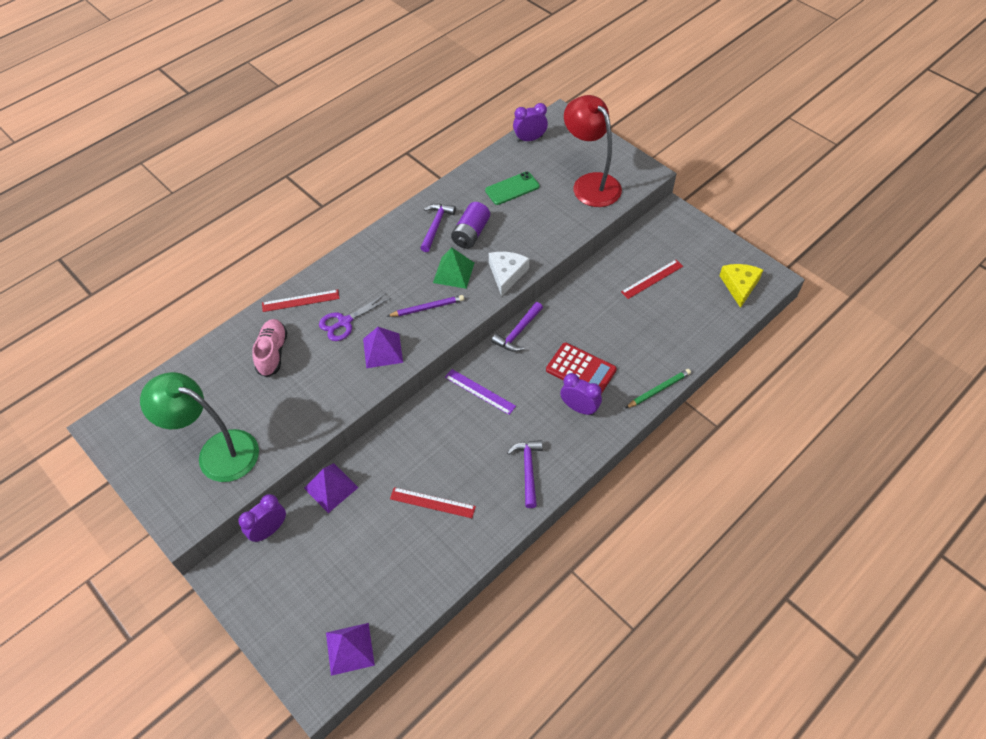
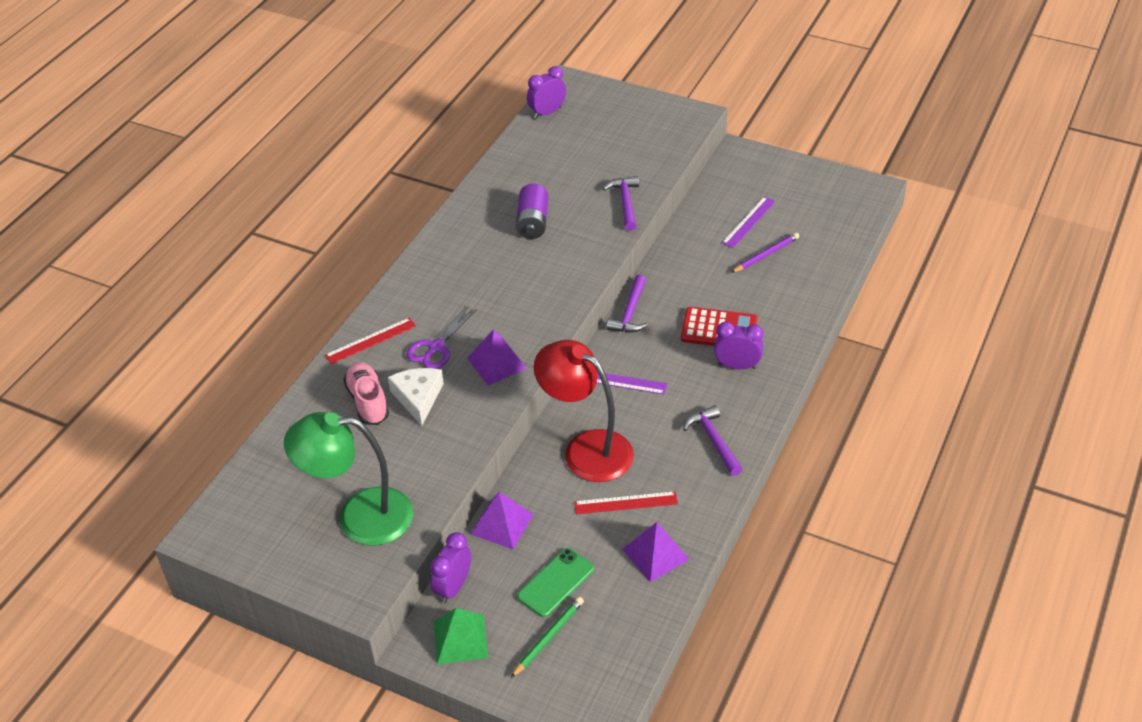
camera: 20 degrees left, 10 degrees down
purple pyramid [326,623,375,676] -> purple pyramid moved to [622,522,690,582]
purple pencil [387,295,464,317] -> purple pencil moved to [731,233,800,273]
purple hammer [420,204,456,252] -> purple hammer moved to [603,176,639,231]
green pyramid [433,248,474,289] -> green pyramid moved to [434,608,488,664]
green phone [485,172,540,205] -> green phone moved to [517,548,594,617]
white cheese [489,252,529,296] -> white cheese moved to [388,368,444,426]
red lamp [564,95,622,207] -> red lamp moved to [534,340,634,482]
red ruler [621,260,683,299] -> purple ruler [722,196,776,248]
green pencil [626,369,691,408] -> green pencil moved to [511,596,584,678]
yellow cheese [720,264,763,308] -> none

